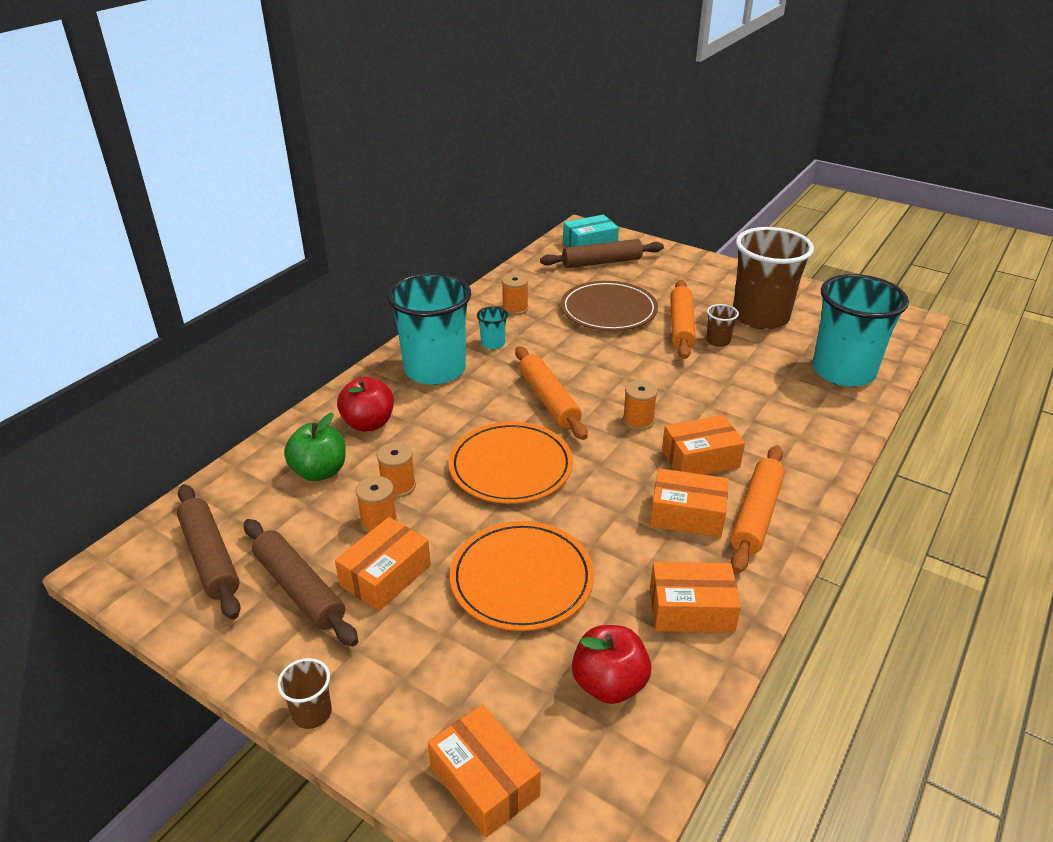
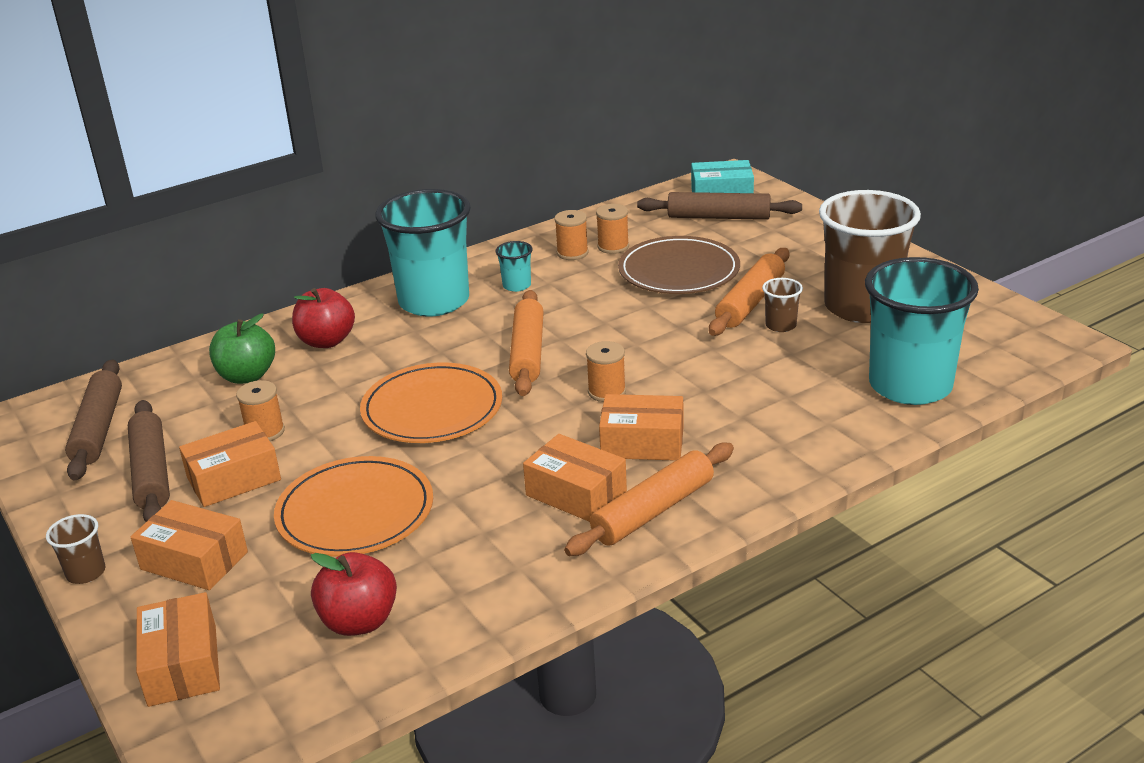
camera: 25 degrees right, 5 degrees down
orange spool [377,442,416,498] -> orange spool moved to [596,204,629,254]
orange box [650,562,741,633] -> orange box moved to [131,500,248,590]

